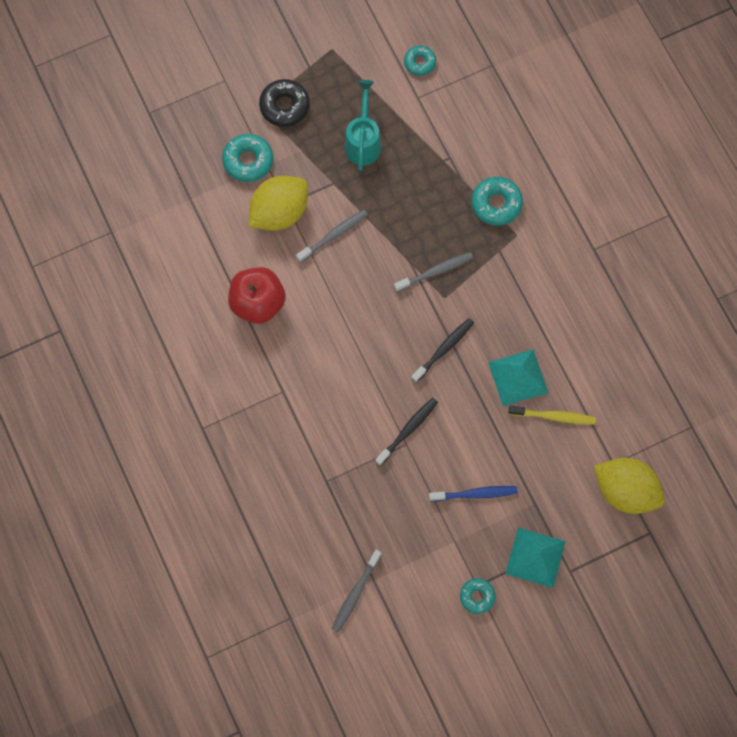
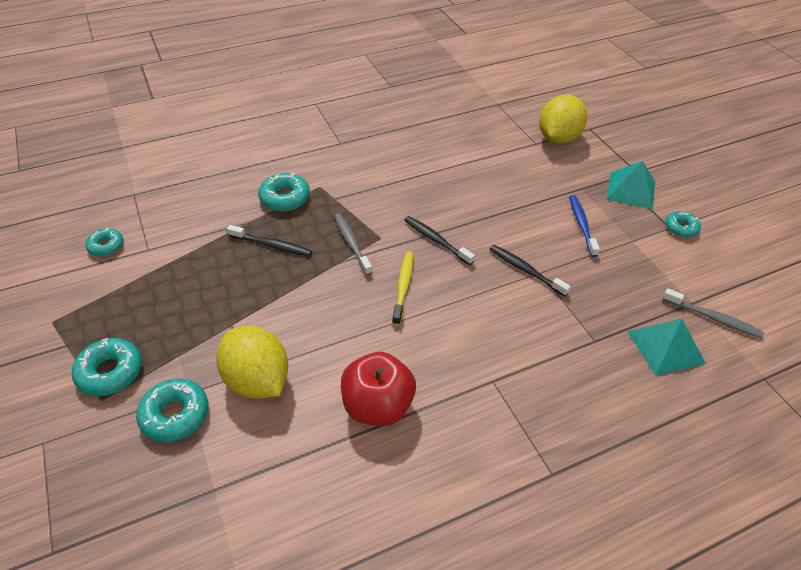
camera: 90 degrees left, 25 degrees down
black donut [259,79,310,127] -> turquoise donut [72,338,142,396]
grey toothbrush [296,210,368,263] -> none
turquoise watering can [344,80,381,171] -> none
turquoise pyramid [488,349,548,406] -> turquoise pyramid moved to [627,319,706,376]
yellow toothbrush [508,406,596,424] -> yellow toothbrush moved to [392,252,413,326]
none -> black toothbrush [227,225,312,257]

